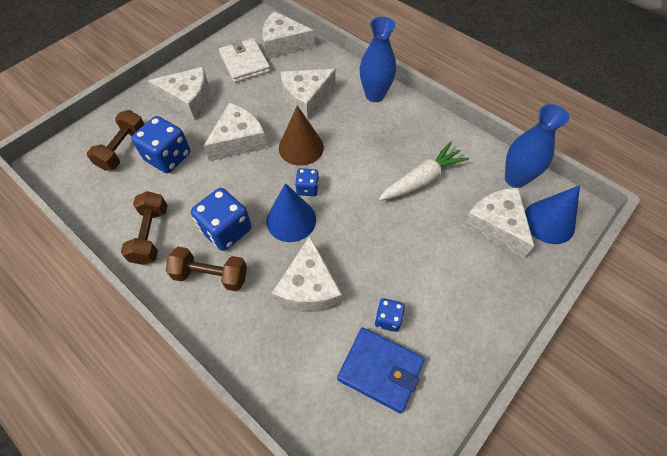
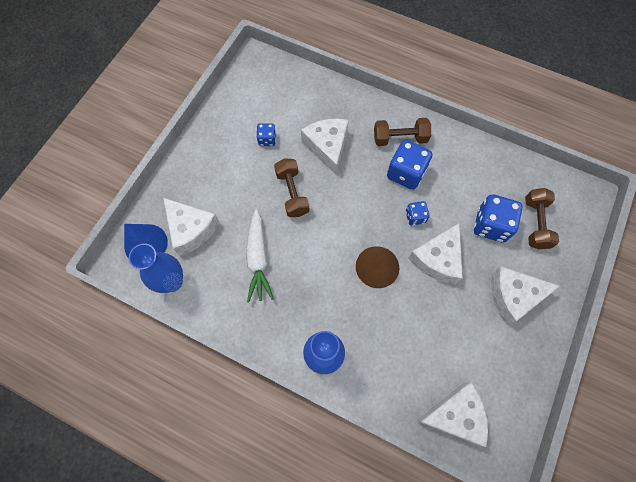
camera: 165 degrees right, 10 degrees up
brown dumbbell [121,191,168,265] -> brown dumbbell moved to [274,158,309,217]
white wallet [219,38,271,83] -> none
blue cone [266,183,316,242] -> none
white cheese [280,69,336,120] -> none
blue dice [295,168,319,196] -> blue dice moved to [406,201,430,226]
blue wallet [337,327,424,414] -> none
white carrot [379,142,469,201] -> white carrot turned 45 degrees counterclockwise [246,209,274,302]

